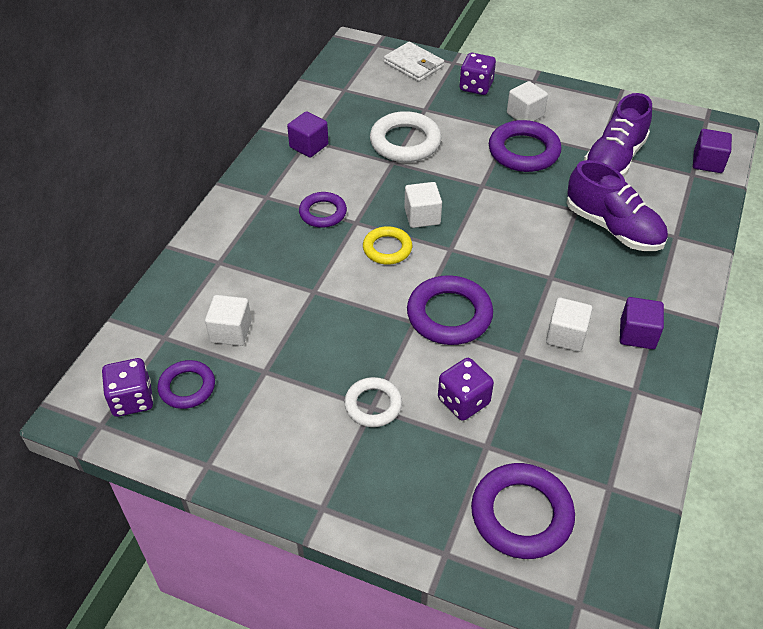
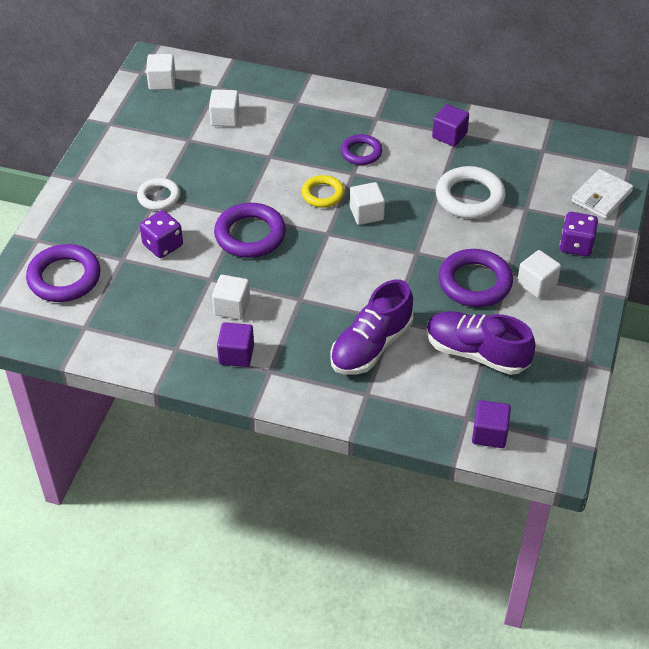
camera: 85 degrees right, 0 degrees up
purple dice [102,358,153,417] -> white cube [146,54,176,90]
purple ring [157,360,215,409] -> none

